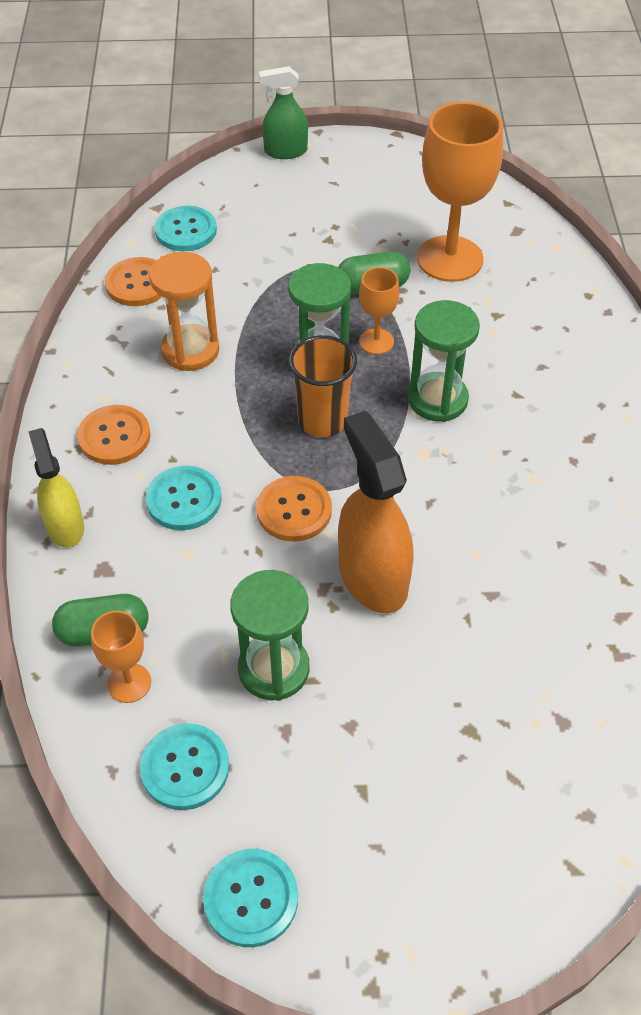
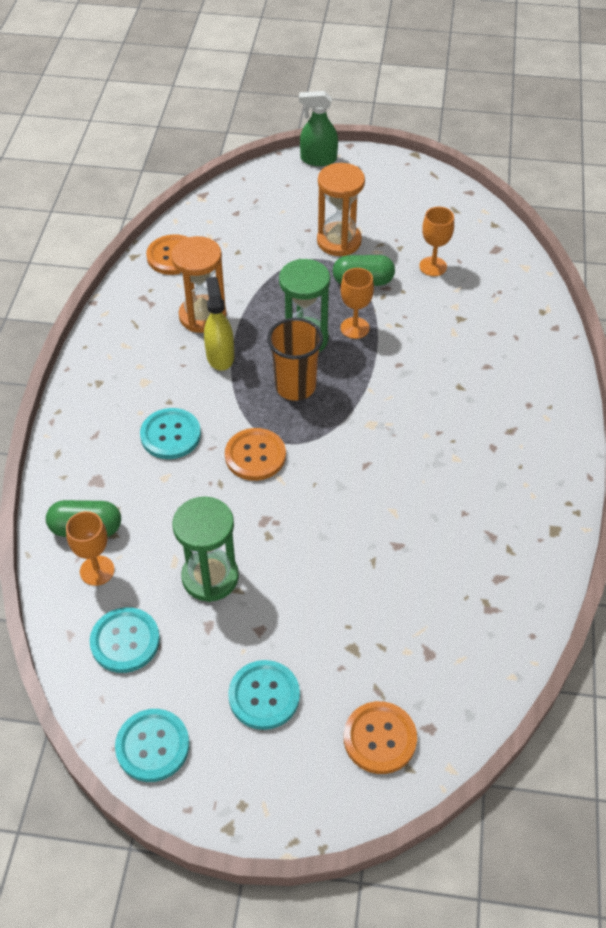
camera: 10 degrees right, 0 degrees up
yellow spray bottle [28,428,84,548] -> yellow spray bottle moved to [204,277,234,371]
orange button [77,405,150,465] -> orange button moved to [344,701,417,774]
turquoise button [154,206,217,251] -> turquoise button moved to [228,660,300,730]
orange spray bottle [338,411,414,613] -> none
green hourglass [408,300,480,422] -> none
orange goblet [417,102,503,282] -> orange goblet [419,207,454,276], size x0.49
none -> orange hourglass [317,163,365,256]

